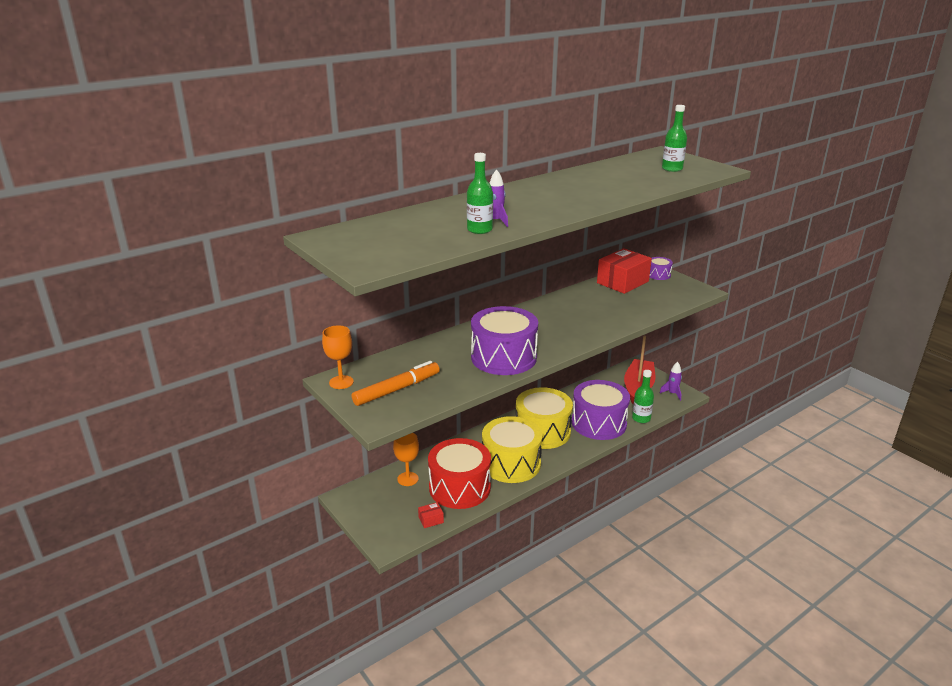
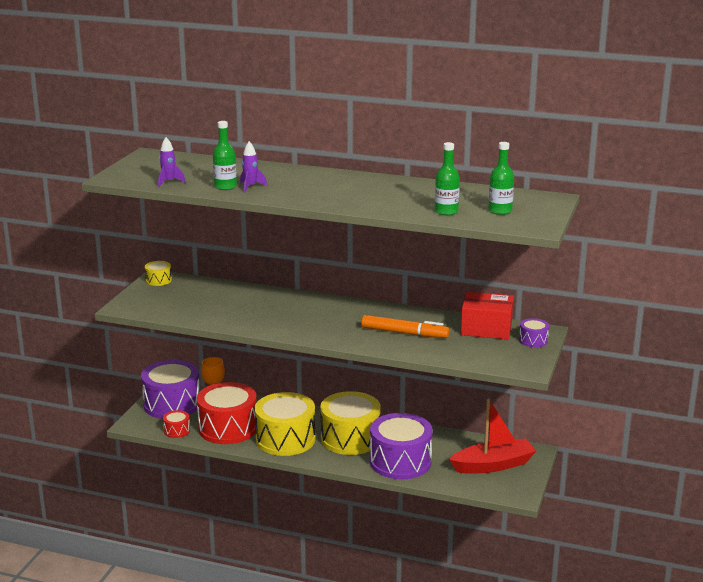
camera: 55 degrees right, 5 degrees down
orange goblet [322,325,354,389] -> yellow drum [145,261,172,286]
orange marker [352,361,440,406] -> orange marker moved to [361,315,449,338]
red box [418,502,444,528] -> red drum [163,410,190,438]
purple drum [471,306,538,375] -> purple drum moved to [141,360,199,419]
green bottle [632,370,654,423] -> green bottle moved to [435,142,460,215]
purple rocket [660,362,682,401] -> purple rocket moved to [158,137,185,187]

